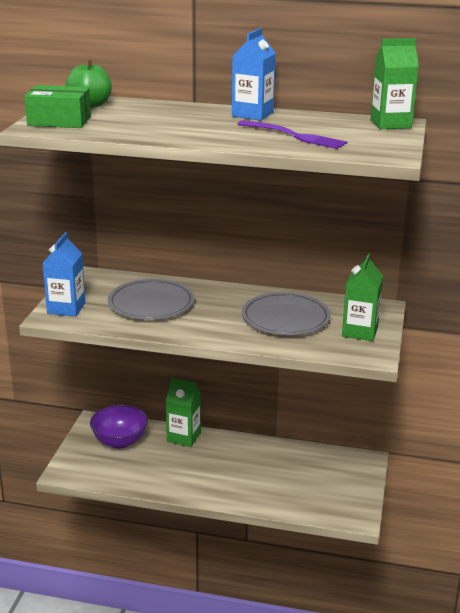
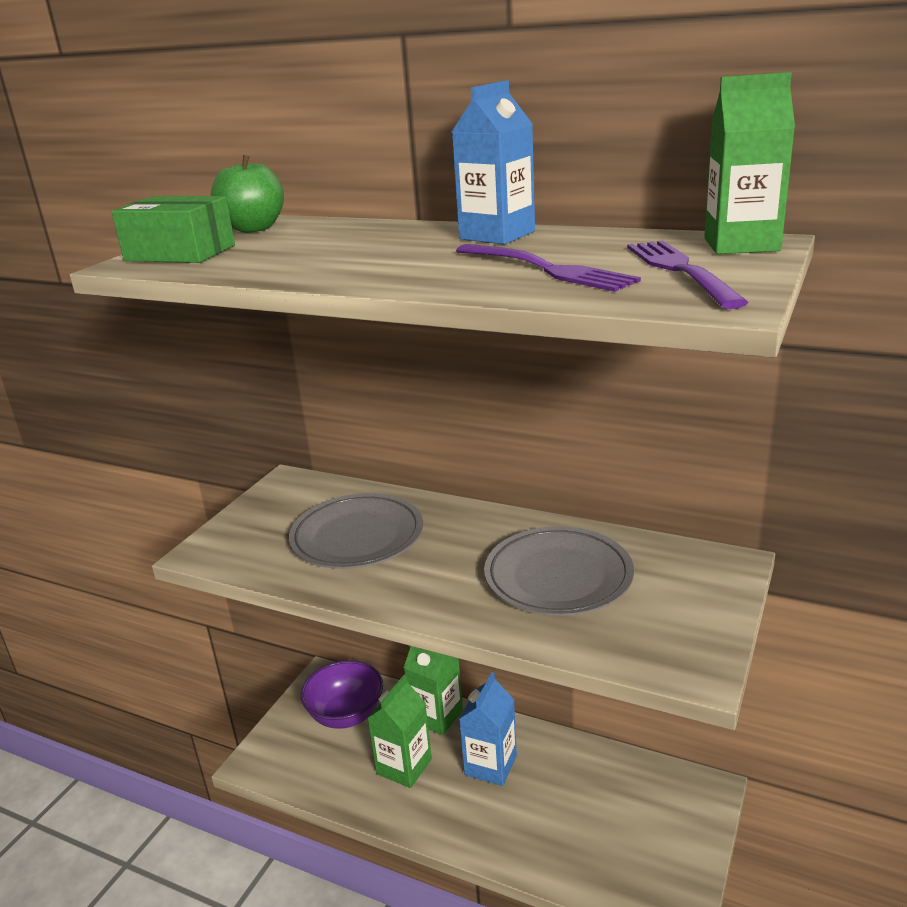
camera: 15 degrees right, 0 degrees up
blue carton [42,232,85,317] -> blue carton moved to [459,672,517,786]
green carton [342,253,383,341] -> green carton moved to [367,674,432,788]
none -> purple fork [627,240,749,309]

